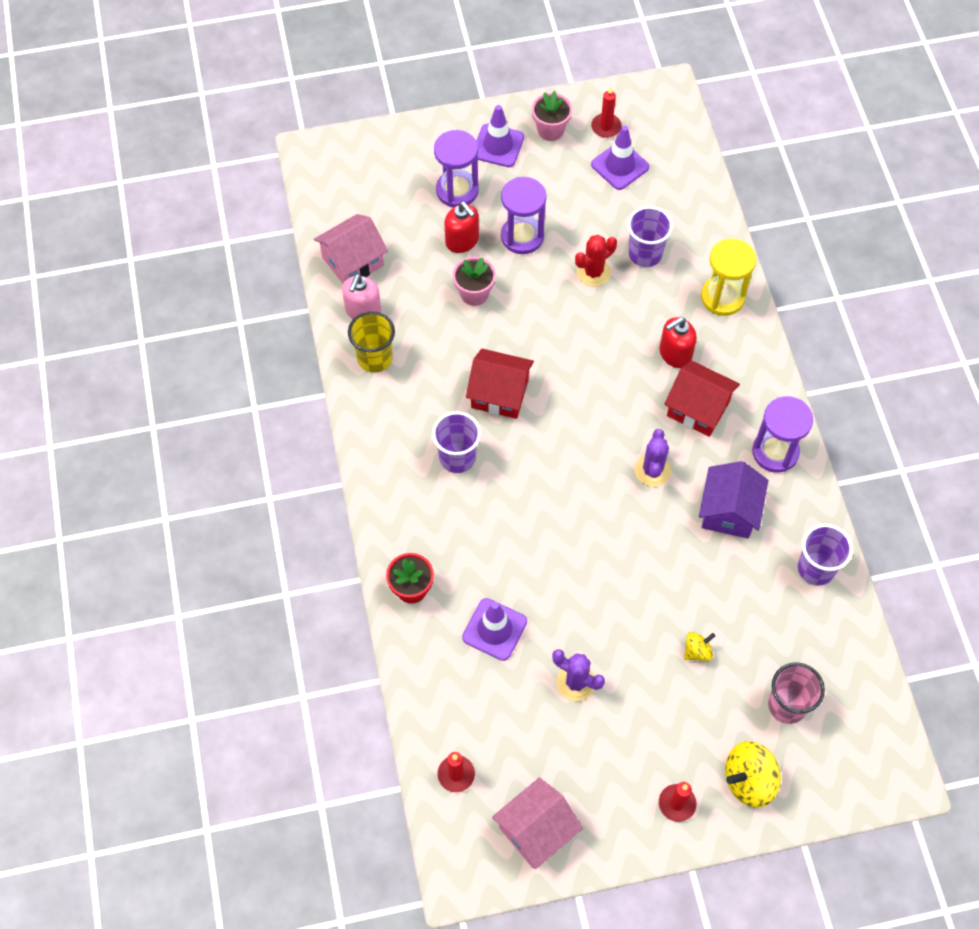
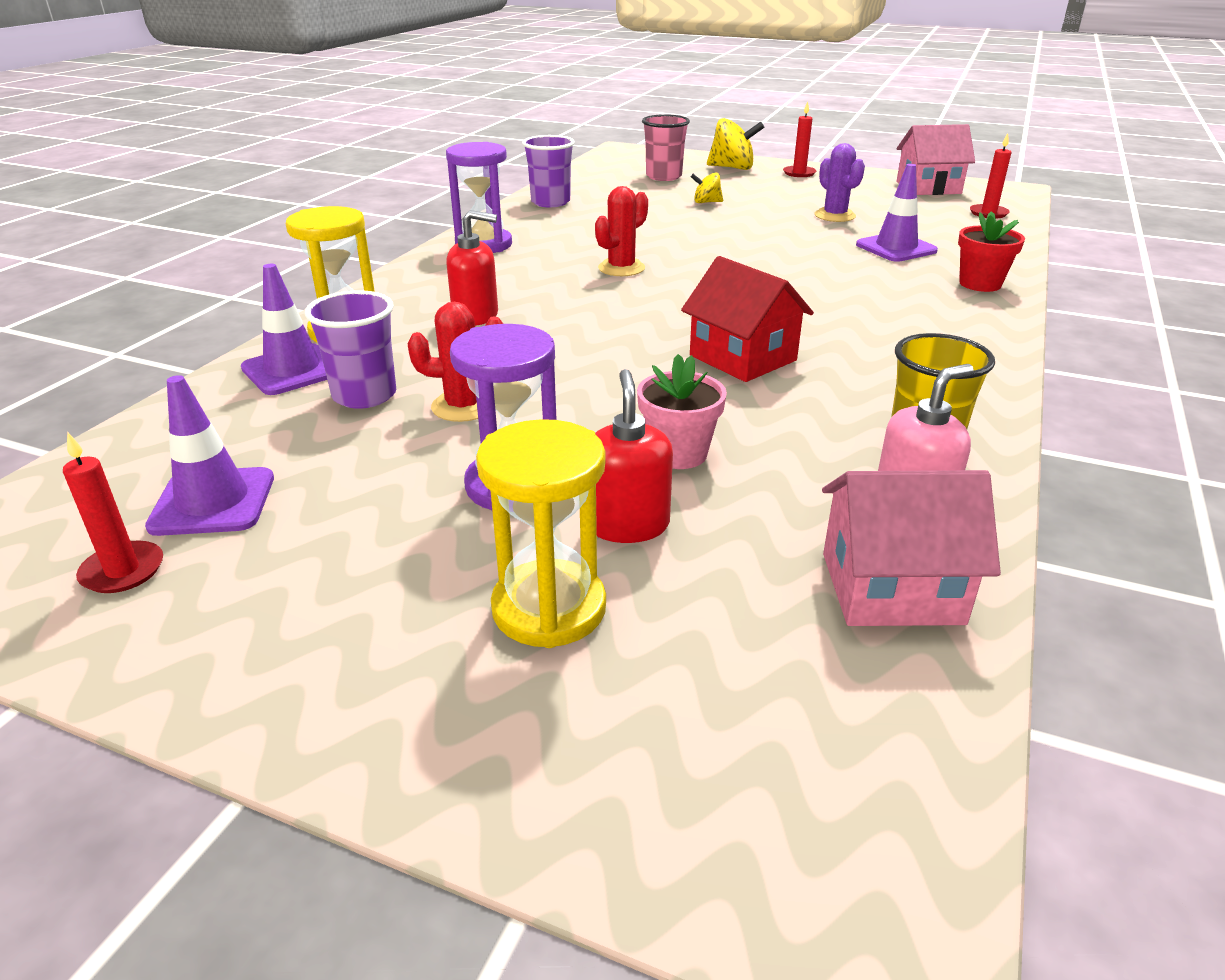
camera: 145 degrees left, 30 degrees down
purple cup [432,412,481,473] -> none
purple hourglass [434,130,479,207] -> yellow hourglass [476,419,606,648]
purple traffic cone [476,105,524,167] -> purple traffic cone moved to [241,264,327,395]
pink flower pot [532,91,572,141] -> none
purple cactus [635,429,671,487] -> red cactus [595,186,648,276]
red house [664,360,740,437] -> none
purple house [699,461,768,538] -> none

